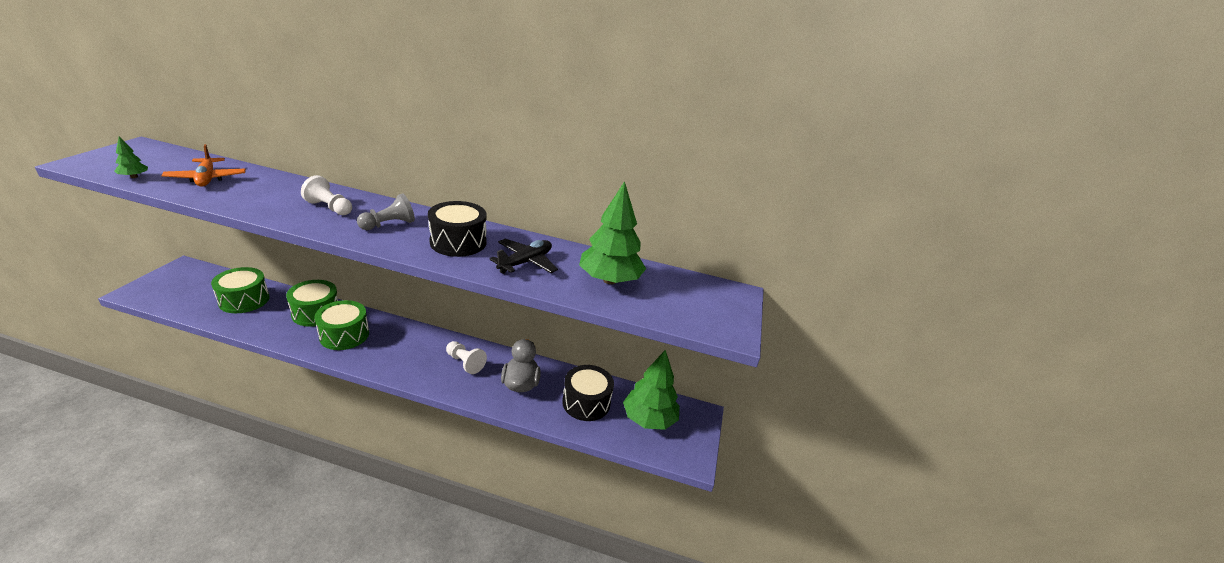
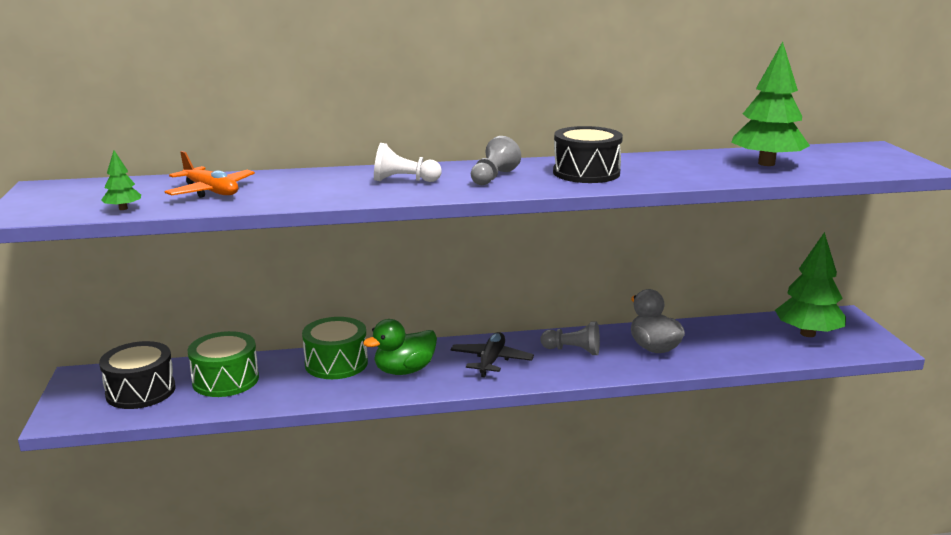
camera: 20 degrees left, 10 degrees down
green drum [315,300,369,350] -> green duck [363,319,437,375]
white pawn [446,341,487,374] -> grey pawn [541,321,600,355]
black plane [489,239,558,274] -> black plane moved to [450,332,534,378]
black drum [562,365,614,421] -> black drum moved to [99,341,176,409]

